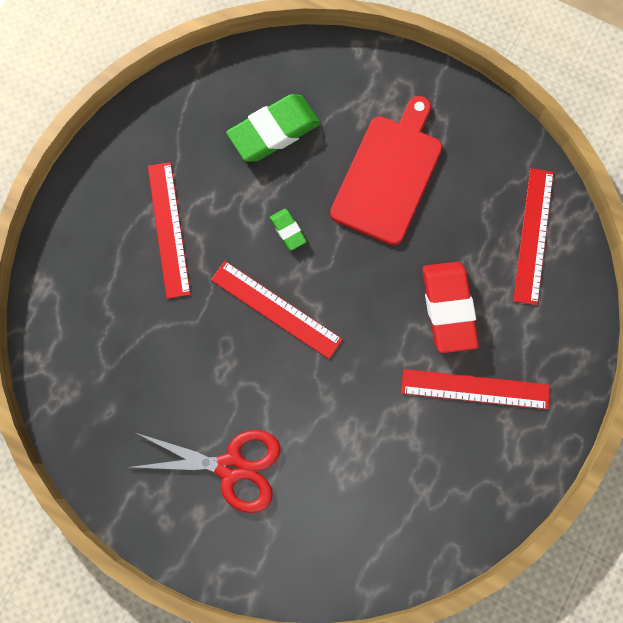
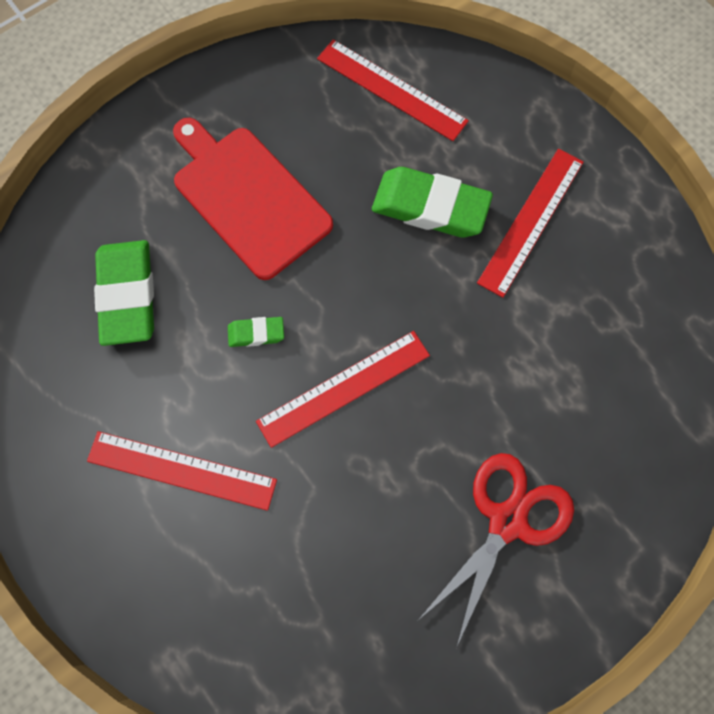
camera: 65 degrees left, 5 degrees down
red eraser [423,262,479,353] -> green eraser [372,167,493,237]

